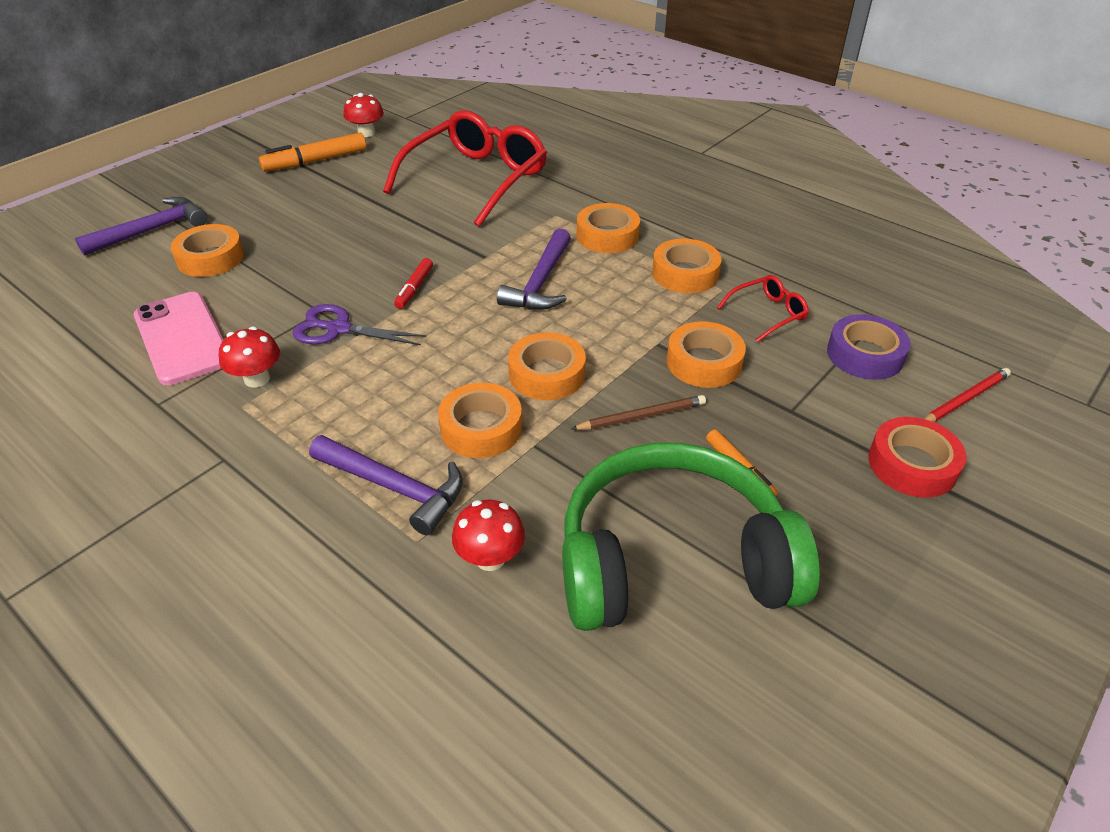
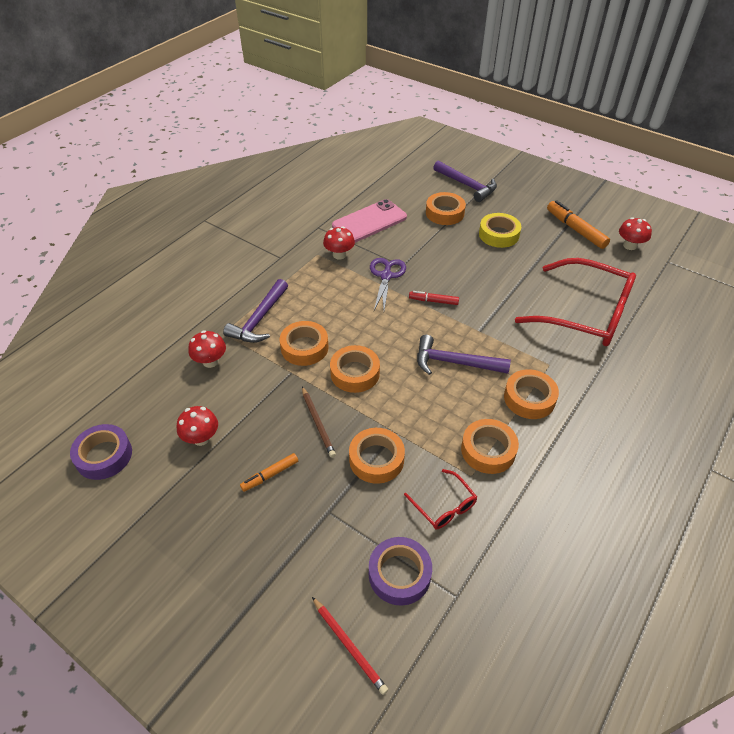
camera: 85 degrees right, 5 degrees up
green headphones [562,443,820,631] -> red mushroom [177,406,218,446]
red tape [868,417,967,498] -> none
none -> purple tape [70,424,132,480]
none -> yellow tape [479,213,521,248]

